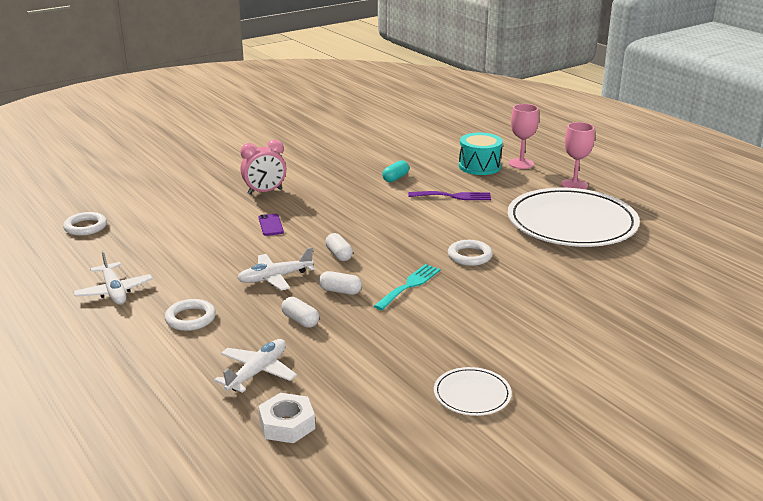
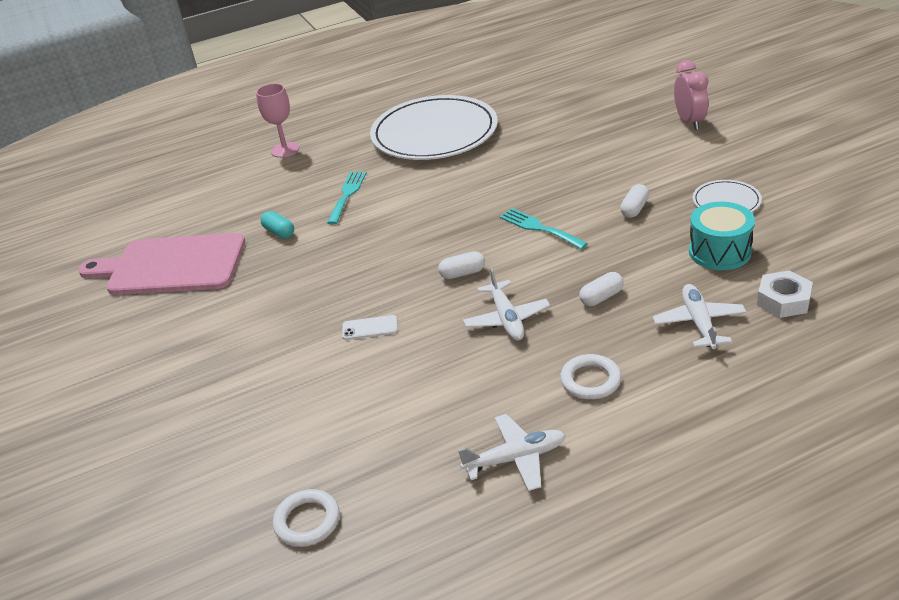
camera: 75 degrees left, 10 degrees up
white plane [214,339,297,393] -> white plane turned 45 degrees clockwise [653,284,746,349]
pink clock [241,140,286,195] -> pink clock moved to [674,60,708,130]
purple phone [259,214,284,236] -> white phone [342,315,398,340]
white capsule [319,271,362,295] -> white capsule moved to [620,184,649,218]
purple fork [408,191,491,200] -> turquoise fork [327,172,367,224]
white ring [448,240,493,266] -> none
turquoise drum [459,132,503,175] -> turquoise drum moved to [689,202,755,270]
pink goblet [561,122,595,189] -> none
none -> pink cutting board [78,233,245,295]

